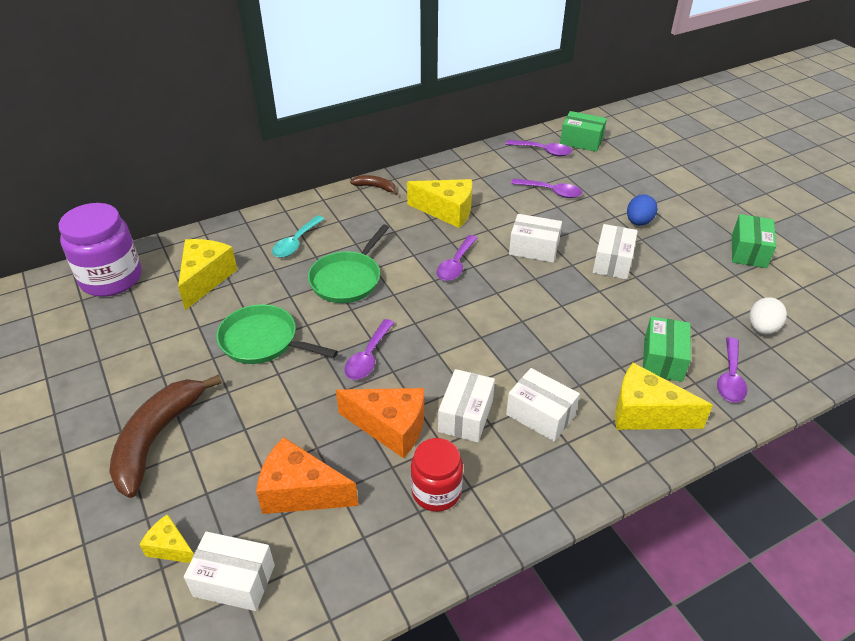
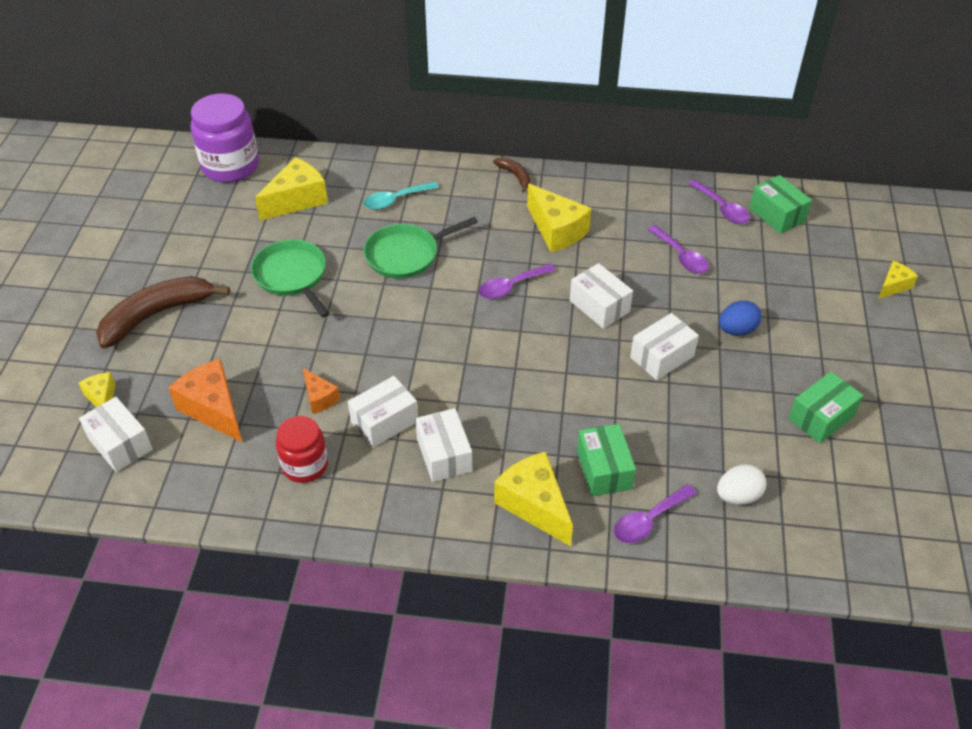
camera: 35 degrees right, 5 degrees up
orange cheese [336,388,424,458] -> orange cheese [303,368,340,414], size x0.55
purple spoon [344,319,394,380] -> none
green box [643,316,691,382] -> green box turned 60 degrees counterclockwise [577,424,636,496]
none -> yellow cheese [878,261,918,299]

